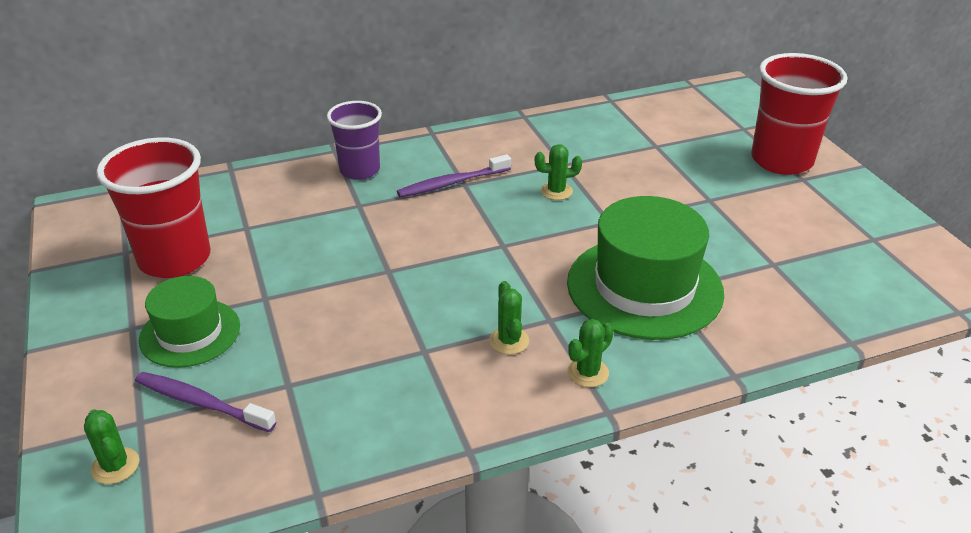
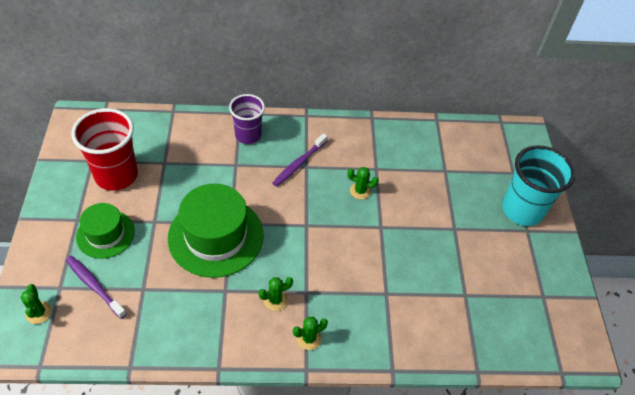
camera: 15 degrees right, 15 degrees up
purple toothbrush [397,154,511,198] -> purple toothbrush turned 45 degrees counterclockwise [272,133,328,187]
green cactus [489,281,529,354] -> green cactus turned 60 degrees clockwise [258,277,293,311]
green hat [567,196,724,340] -> green hat moved to [168,184,264,278]
red cup [751,53,847,175] -> turquoise cup [502,145,575,226]

